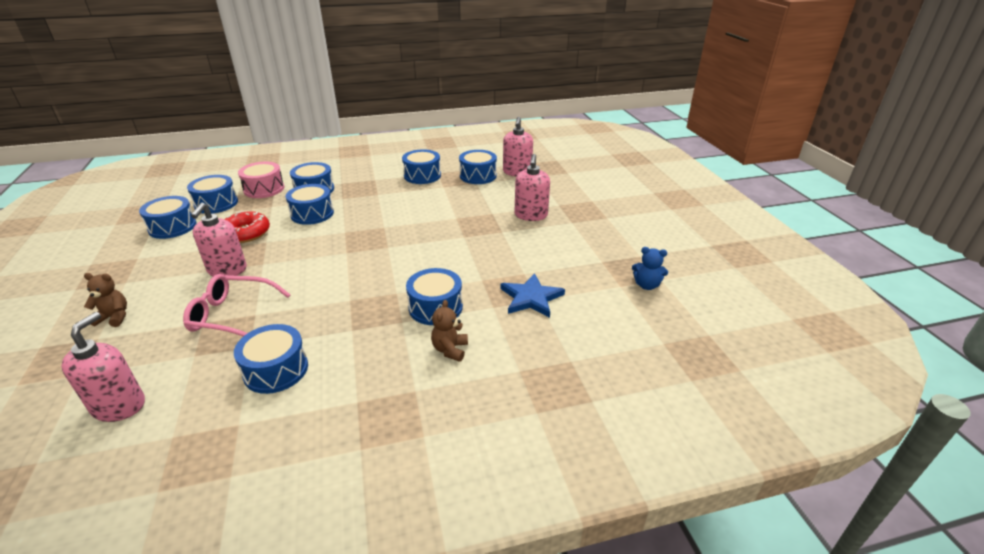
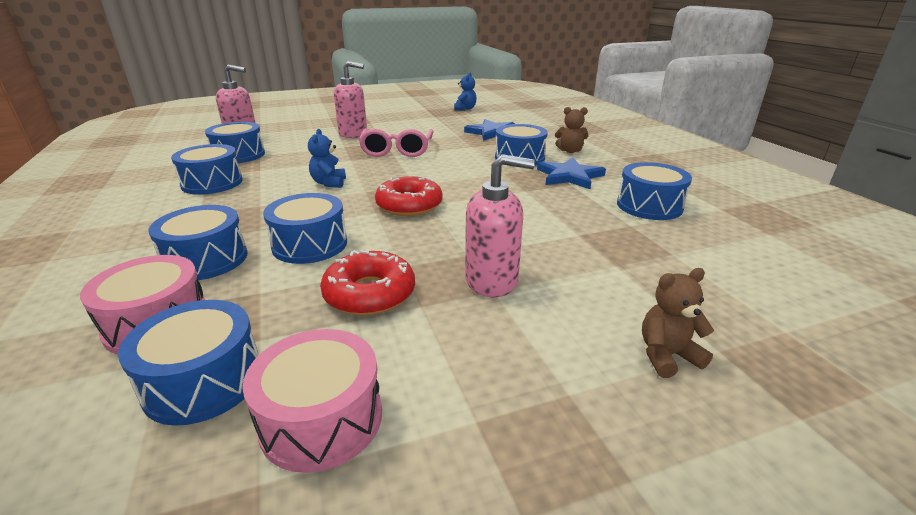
camera: 95 degrees left, 5 degrees down
pink soap dispenser [61,312,145,422] -> none
brown teddy bear [84,273,127,327] -> brown teddy bear turned 75 degrees clockwise [642,268,714,378]
blue drum [139,196,196,239] -> pink drum [243,329,382,473]
pink glasses [183,274,291,336] -> pink glasses moved to [358,129,434,157]
none -> blue teddy bear [308,129,346,188]
none -> red donut [375,175,443,216]
none -> blue star [537,157,606,189]

